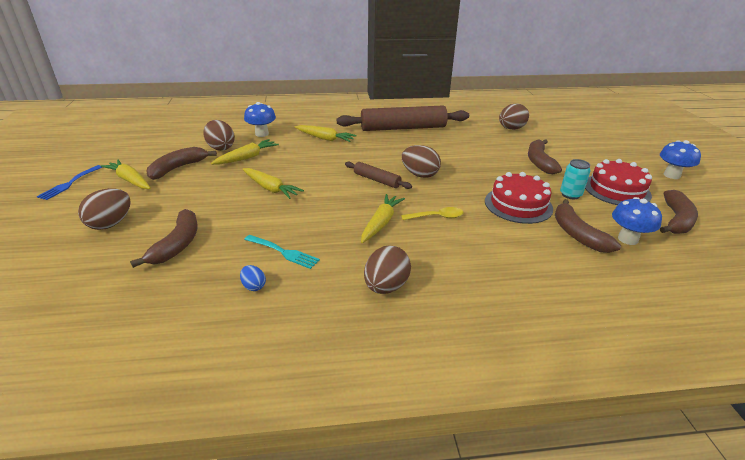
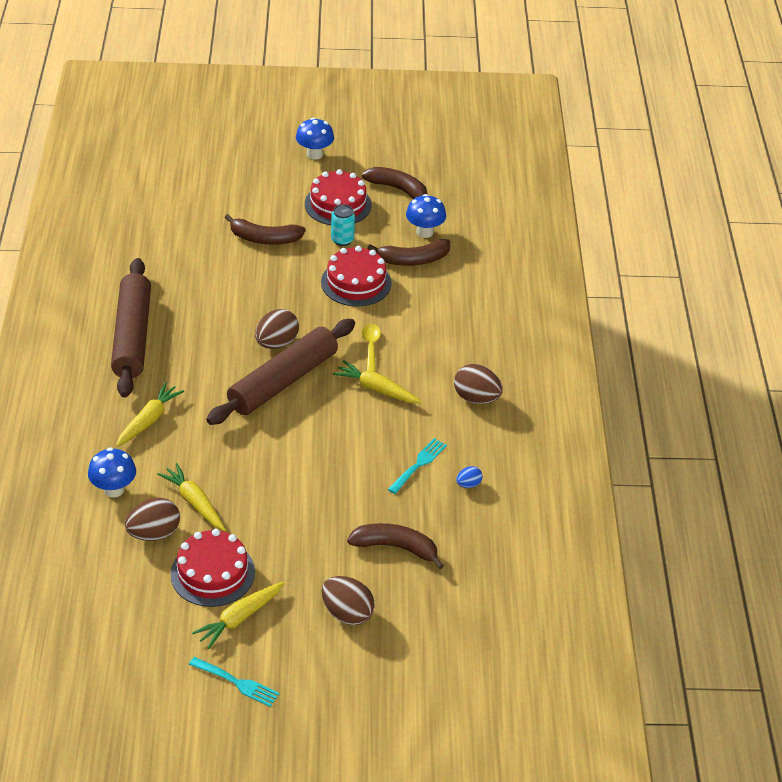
camera: 85 degrees left, 10 degrees up
blue fork [37,165,103,200] -> turquoise fork [189,657,280,707]
brown banana [146,147,217,180] -> red cake [171,529,255,607]
yellow carrot [242,168,304,199] -> none
brown rolling pin [345,162,412,189] -> brown rolling pin [206,319,355,425], size x2.05
brown egg [499,103,529,130] -> none

